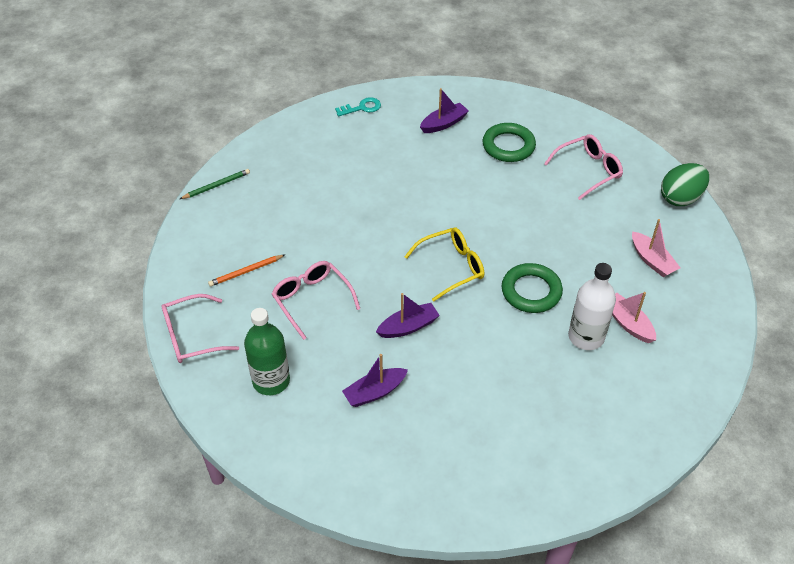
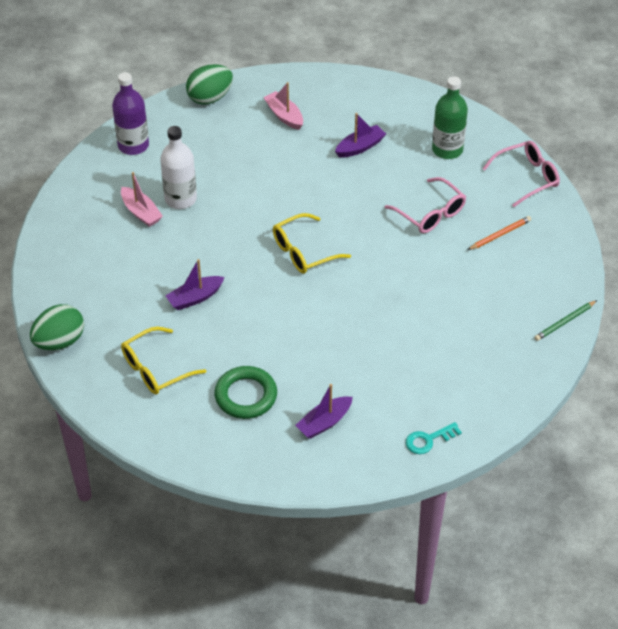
camera: 175 degrees right, 0 degrees up
purple boat [376,293,440,338] -> purple boat moved to [166,259,225,310]
green ring [501,263,563,313] -> none
pink glasses [544,134,623,200] -> yellow glasses [121,327,206,394]
pink boat [632,219,680,277] -> pink boat moved to [263,82,303,130]
none -> purple bottle [112,72,149,155]
none -> green egg [186,64,233,105]

